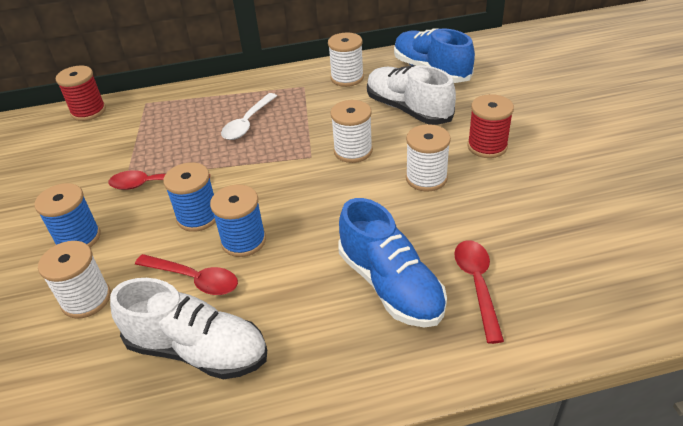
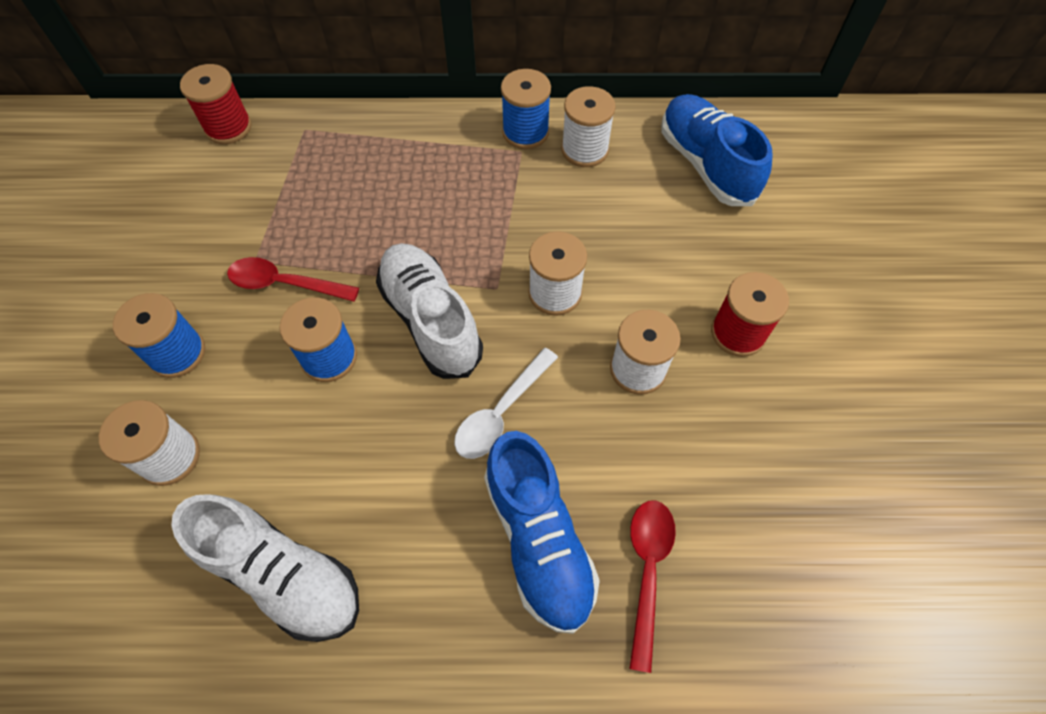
camera: 10 degrees right, 20 degrees up
red spoon [135,254,238,295] -> none
blue spool [210,184,266,257] -> blue spool moved to [501,69,551,149]
white spoon [221,93,277,140] -> white spoon moved to [454,348,558,459]
white shoe [367,65,456,125] -> white shoe moved to [376,243,483,379]

